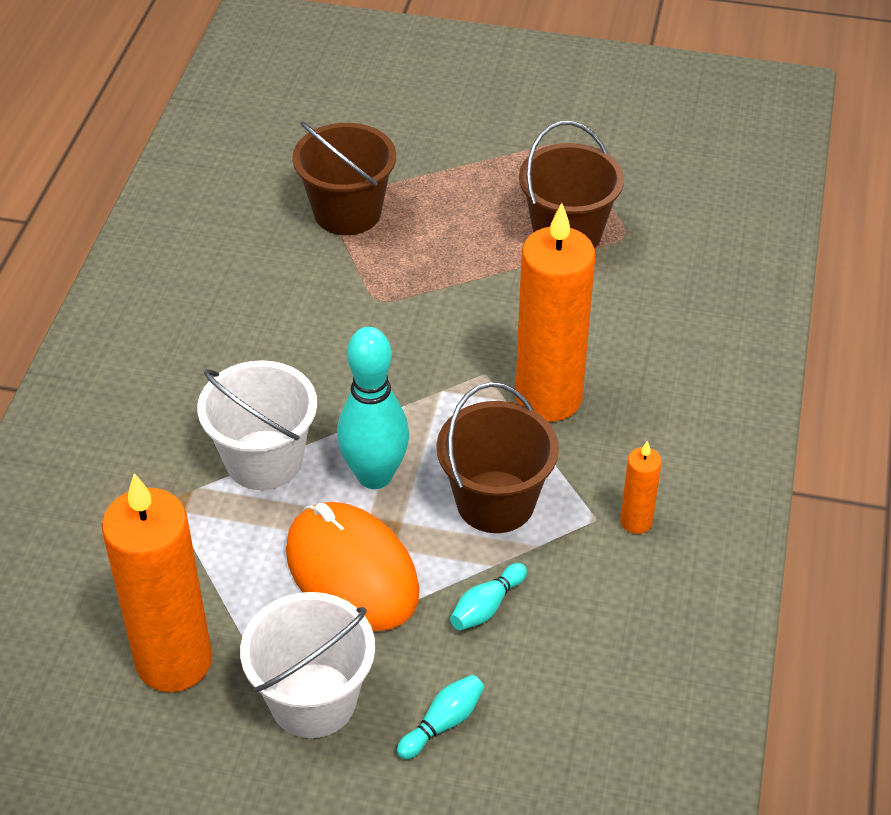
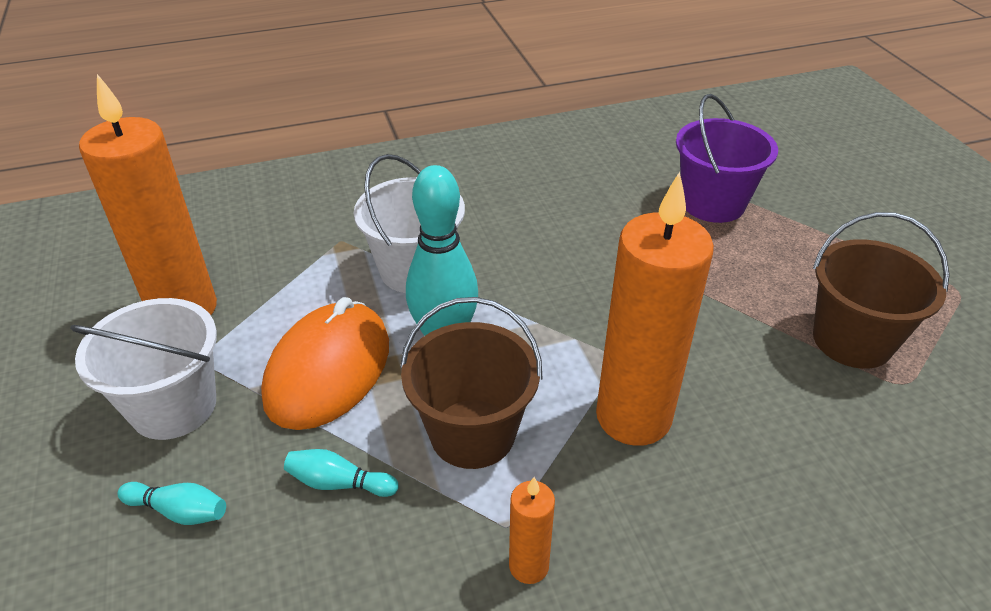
camera: 60 degrees right, 5 degrees down
brown bucket [292,121,396,235] -> purple bucket [676,94,778,223]

